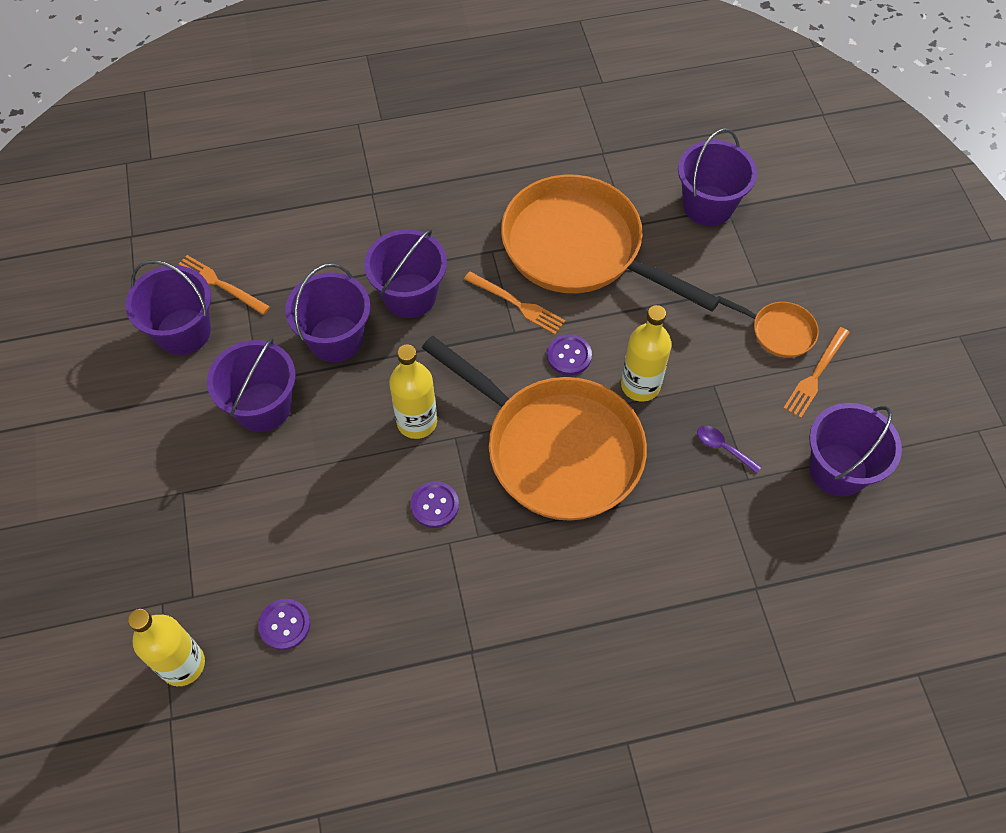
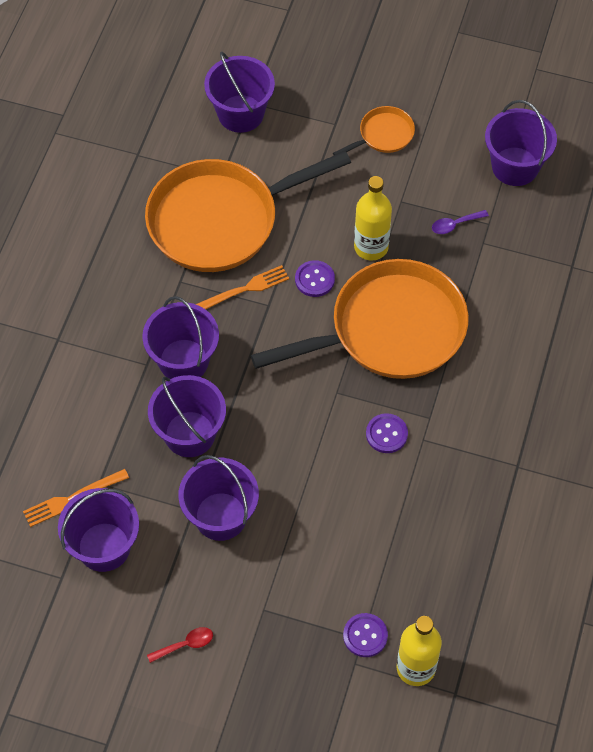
camera: 60 degrees left, 0 degrees up
purple button [258,599,310,650] -> purple button moved to [343,613,388,657]
yellow bottle [389,344,437,439] -> none
orange fork [783,327,850,418] -> none
none -> red spoon [147,627,213,663]

